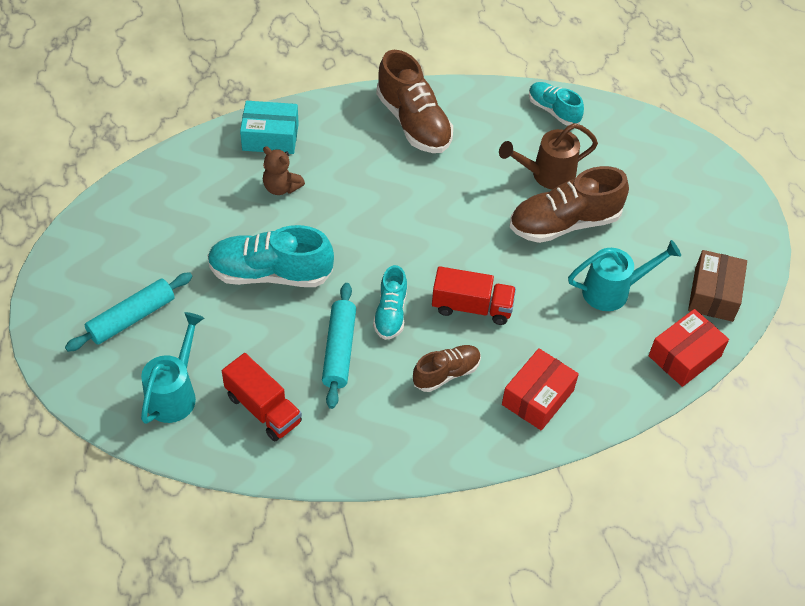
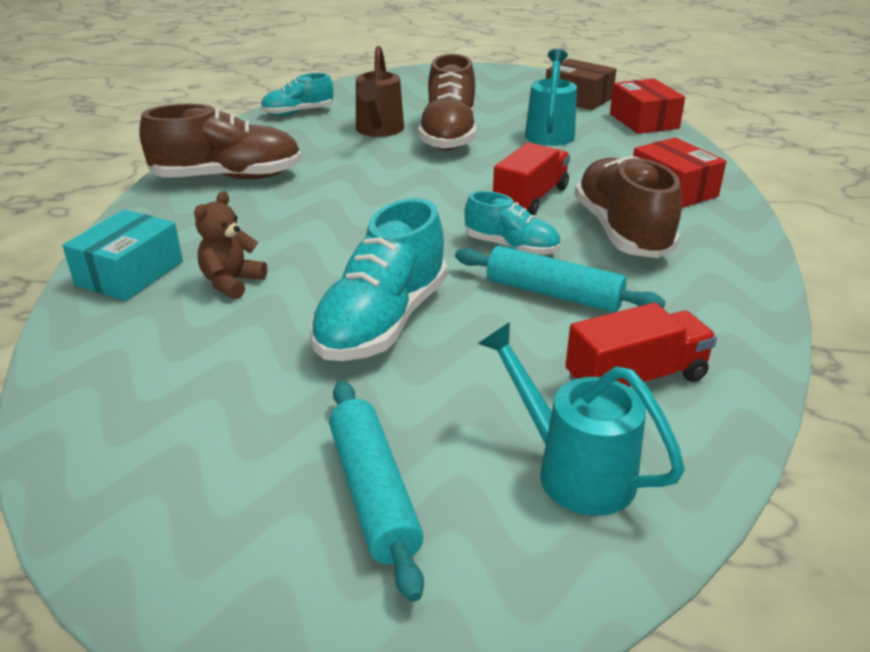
camera: 65 degrees left, 20 degrees down
brown teddy bear [263,146,305,195] -> brown teddy bear turned 150 degrees clockwise [194,191,267,299]
brown shoe [413,345,481,392] -> brown shoe [575,156,682,258], size x1.71

